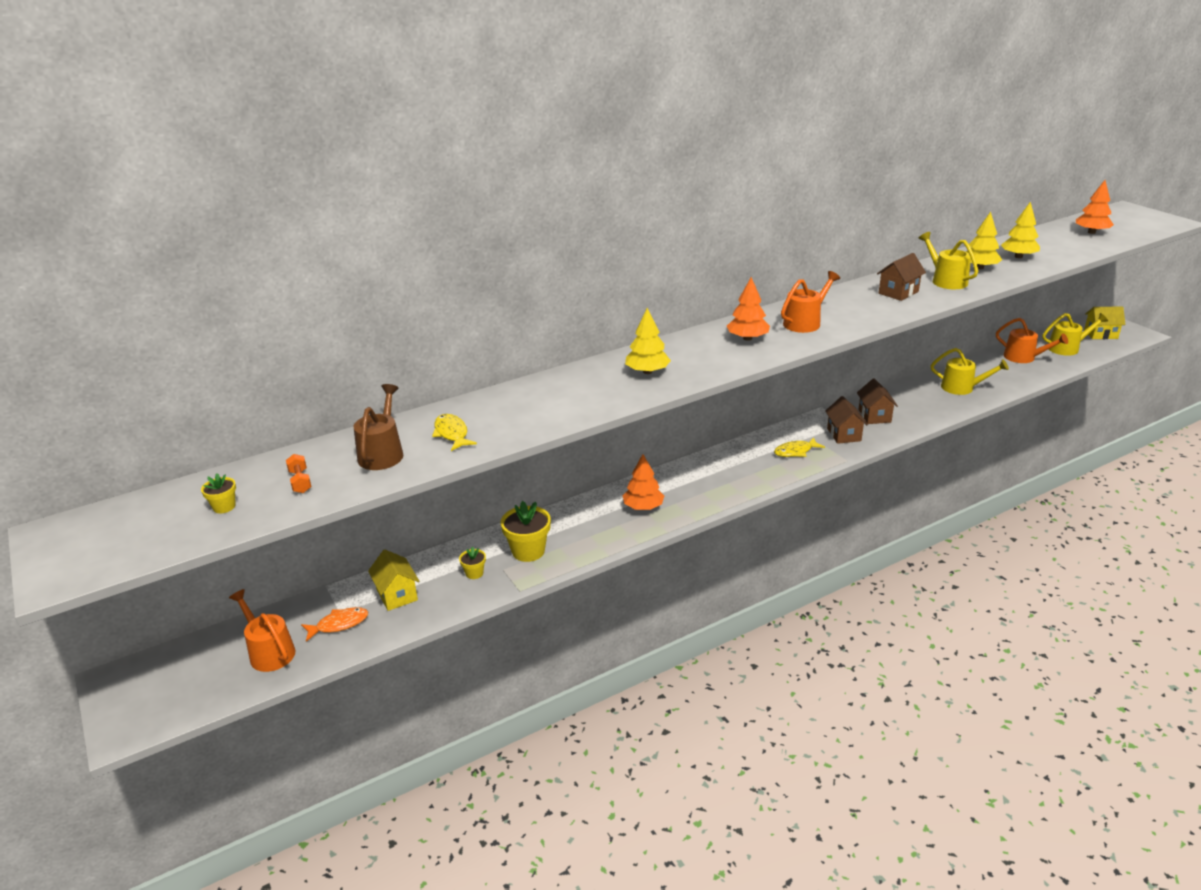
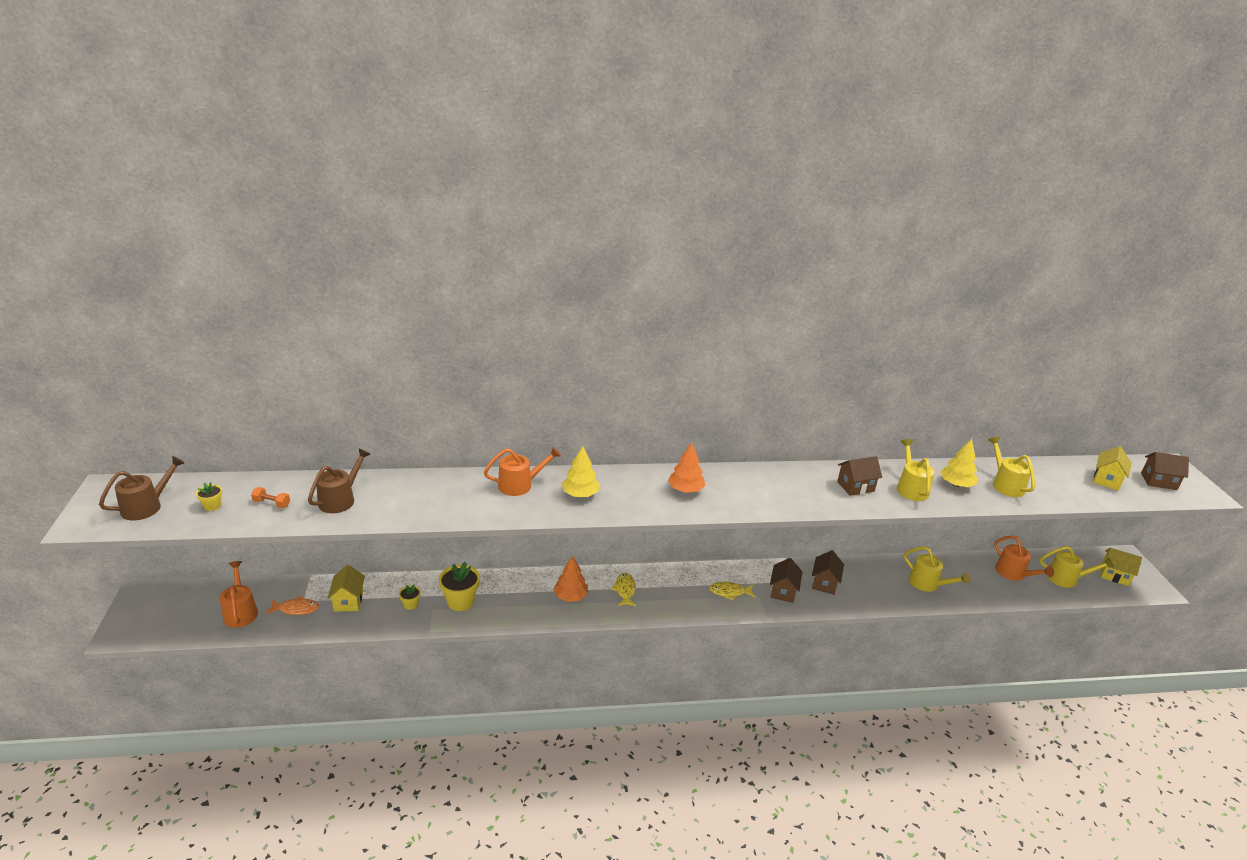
camera: 20 degrees right, 0 degrees up
orange dumbbell [286,454,312,493] -> orange dumbbell turned 75 degrees counterclockwise [251,487,290,508]
yellow fish [432,414,477,451] -> yellow fish moved to [611,573,636,606]
orange watering can [781,271,840,333] -> orange watering can moved to [484,447,561,496]
yellow tree [1001,201,1040,258] -> yellow watering can [988,437,1035,497]
orange tree [1076,180,1114,234] -> yellow house [1093,446,1131,491]
none -> brown watering can [99,456,185,520]
none -> brown house [1141,452,1189,490]

